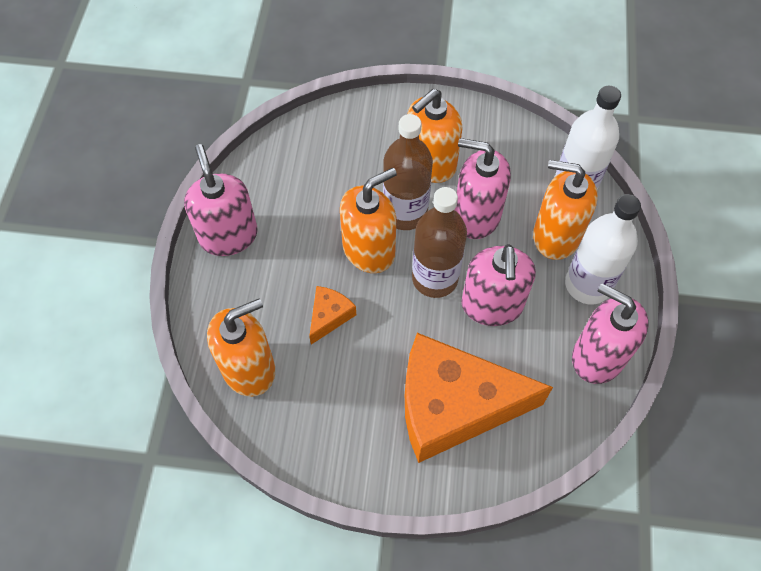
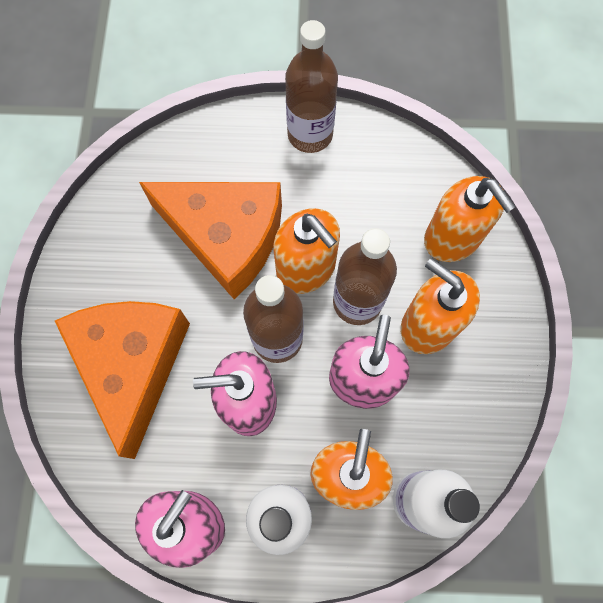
camera: 85 degrees right, 10 degrees up
pink soap dispenser [184,144,258,256] -> brown bottle [285,20,338,153]
orange soap dispenser [207,299,275,397] -> orange soap dispenser moved to [424,176,516,262]
orange cheese [309,286,356,345] -> orange cheese [139,182,282,299], size x2.40

